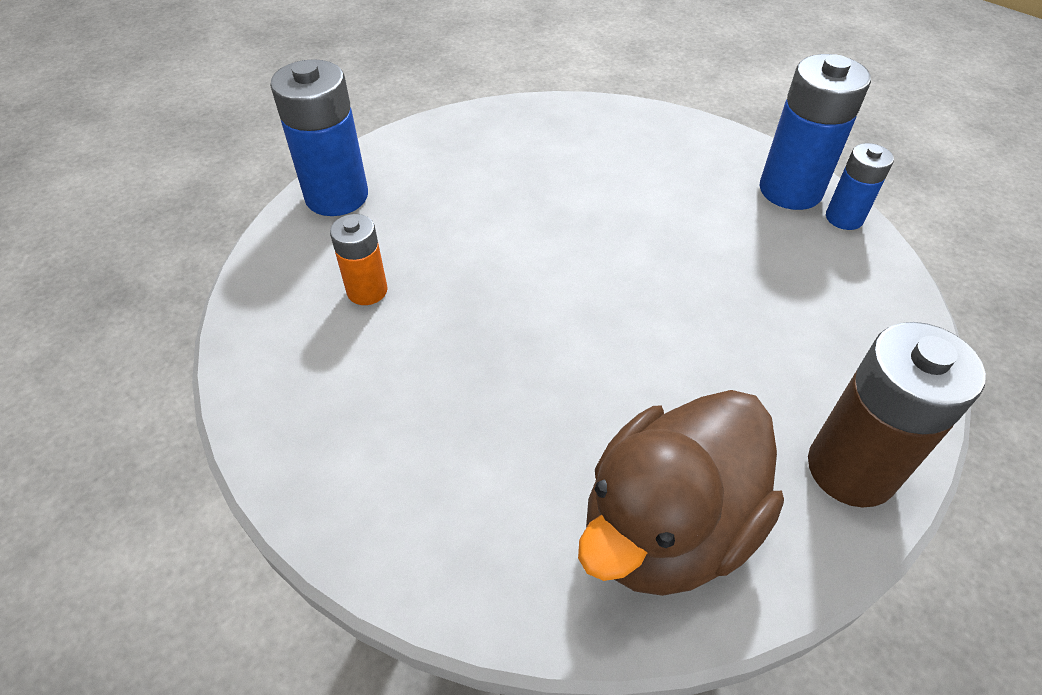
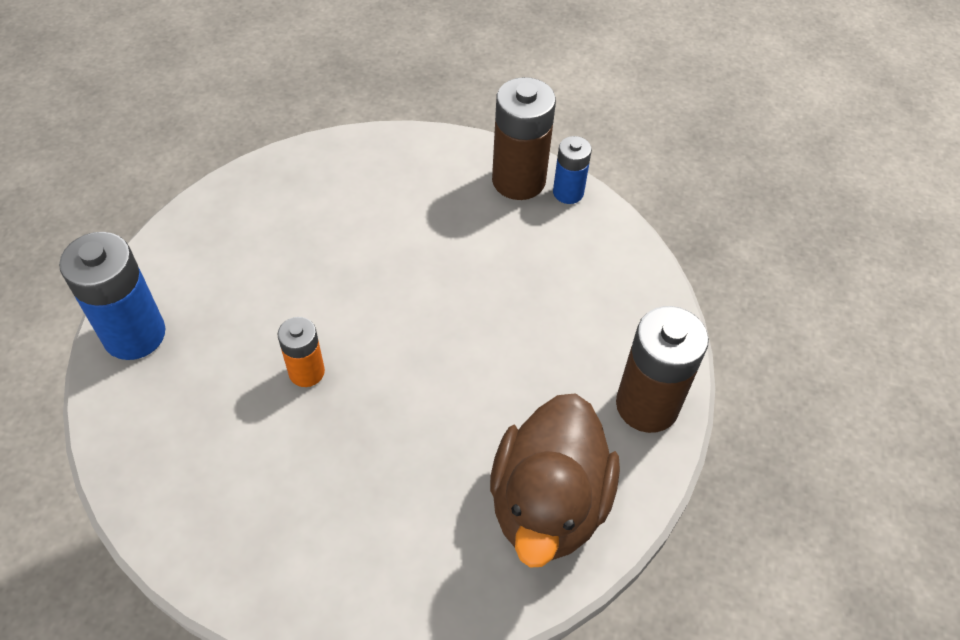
camera: 30 degrees left, 5 degrees up
orange battery [330,214,388,305] -> orange battery moved to [278,317,325,387]
blue battery [760,54,871,210] -> brown battery [492,77,556,200]

